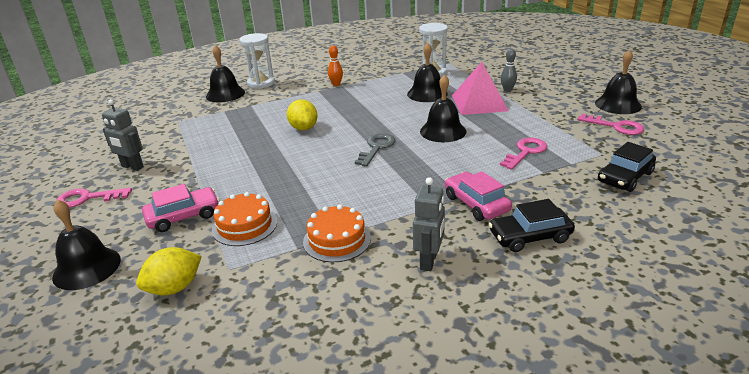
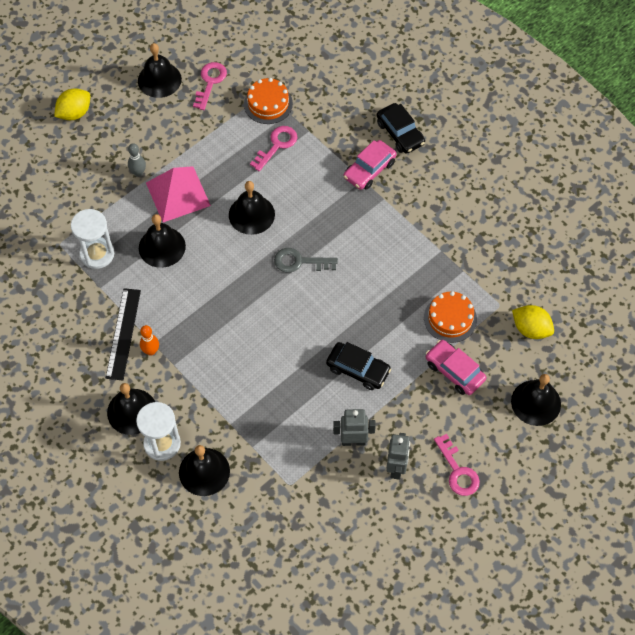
camera: 110 degrees left, 30 degrees up
yellow lemon [287,99,317,131] -> yellow lemon moved to [54,88,90,120]
orange cake [303,205,371,262] -> orange cake moved to [244,78,293,124]
grey robot [413,177,445,271] -> grey robot moved to [333,409,376,446]
pink key [500,138,547,170] -> pink key turned 105 degrees clockwise [250,126,297,171]
black car [598,142,656,192] -> black car moved to [326,342,391,390]
none -> black ruler [106,288,141,380]
none -> black bell [107,383,155,435]

